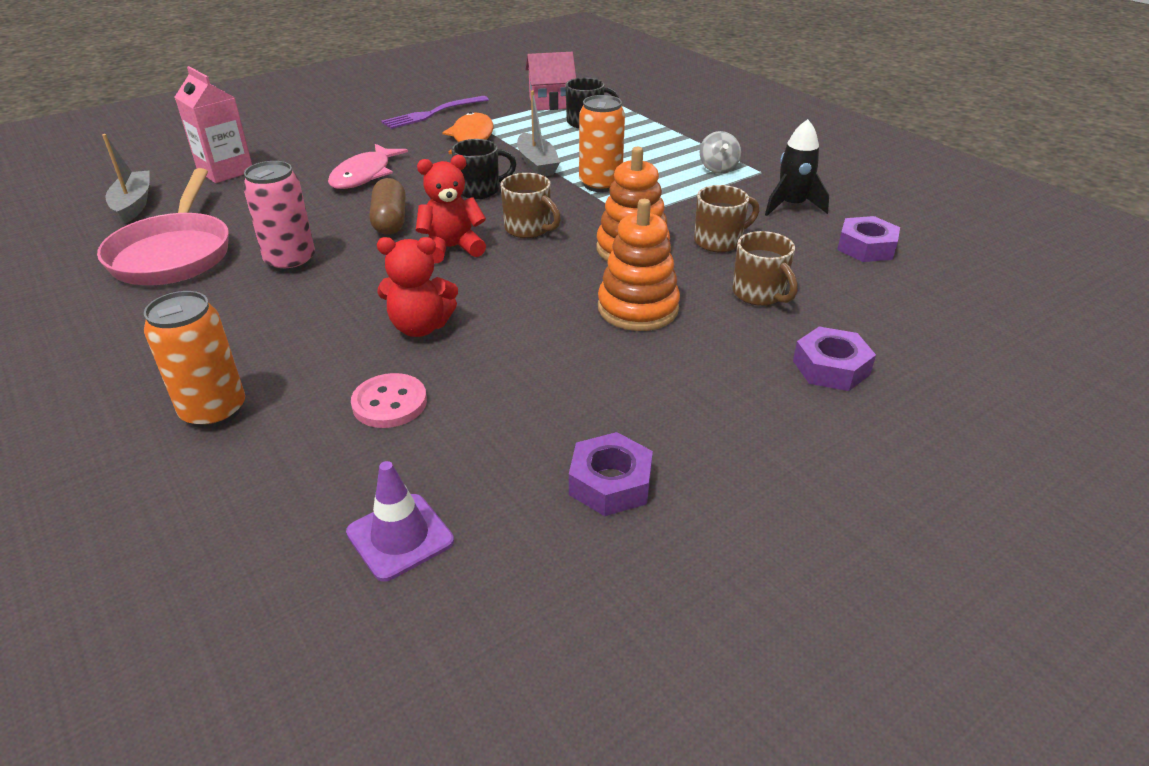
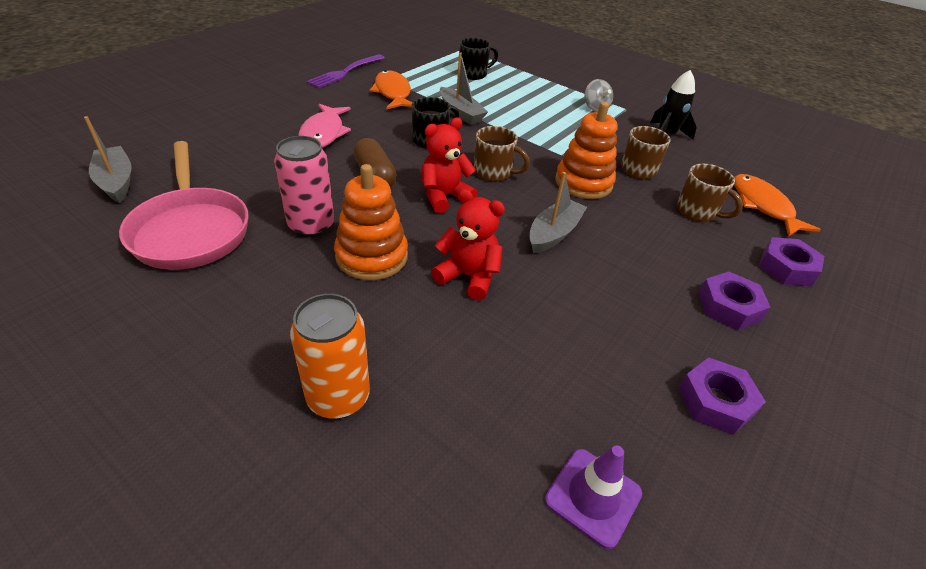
camera: 20 degrees left, 5 degrees up
pink carton [175,66,252,183] -> none
pink button [351,373,427,428] -> none
red teddy bear [377,237,458,337] -> red teddy bear turned 135 degrees counterclockwise [431,189,505,301]
pink house [525,52,576,111] -> none
orange can [579,95,625,192] -> none
orange stacking toy [598,199,680,331] -> orange stacking toy moved to [334,164,408,280]
purple nut [837,216,900,262] -> purple nut moved to [699,272,771,330]
none -> grey boat [529,172,587,254]
none -> orange fish [734,174,821,237]

